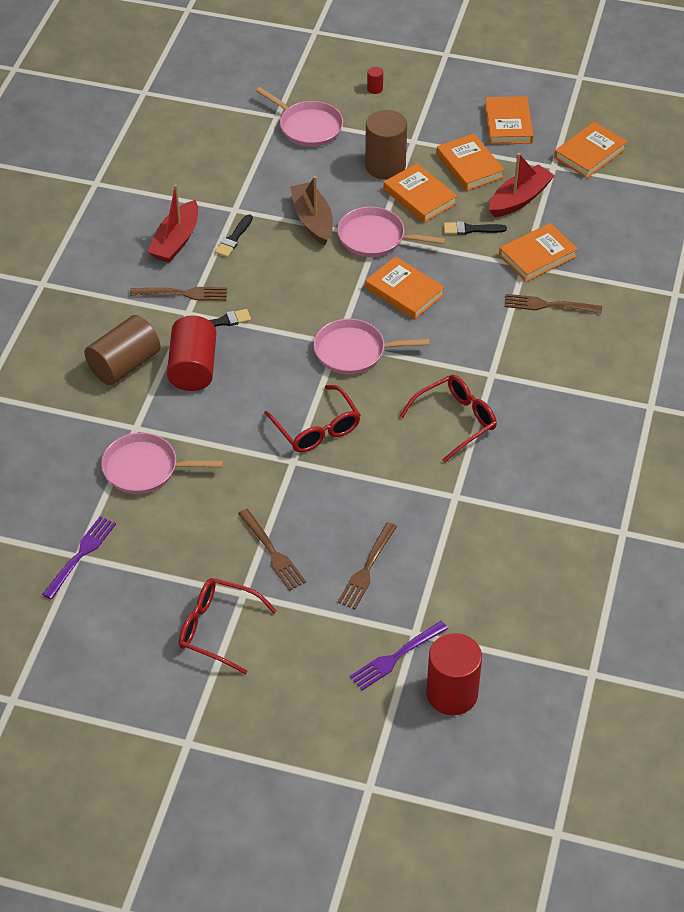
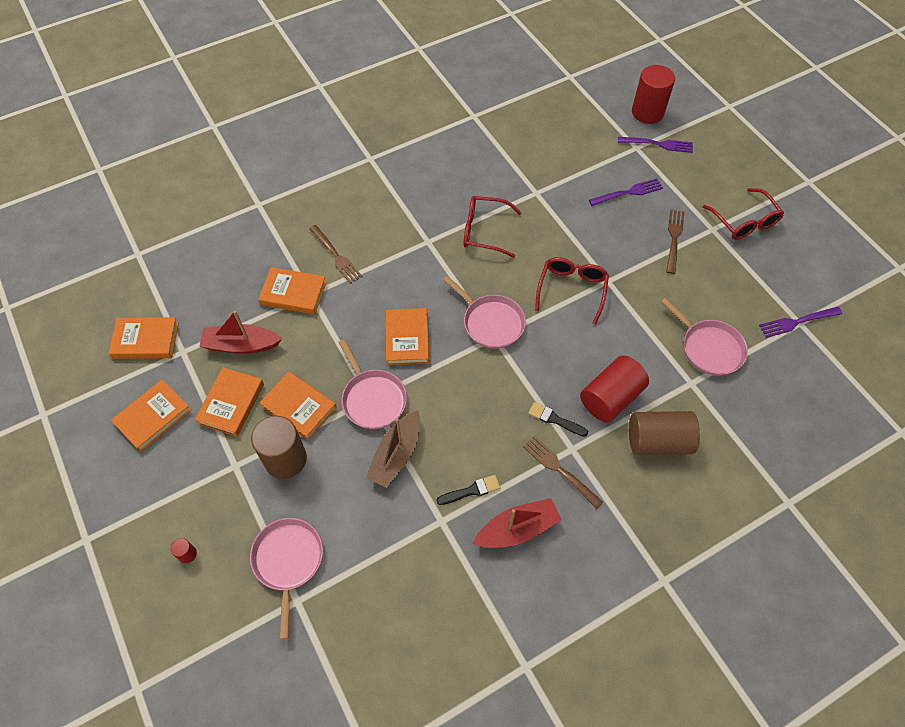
camera: 135 degrees left, 10 degrees up
brown fork [338,522,397,609] -> purple fork [589,178,663,206]
orange book [384,163,457,223] -> orange book turned 60 degrees counterclockwise [259,372,337,440]
black brush [444,221,507,235] -> none

